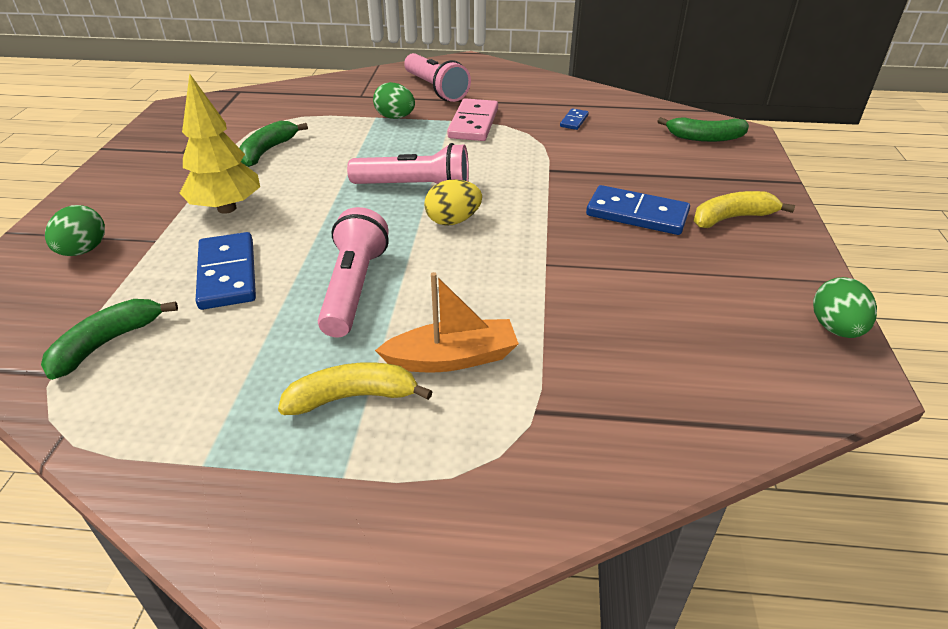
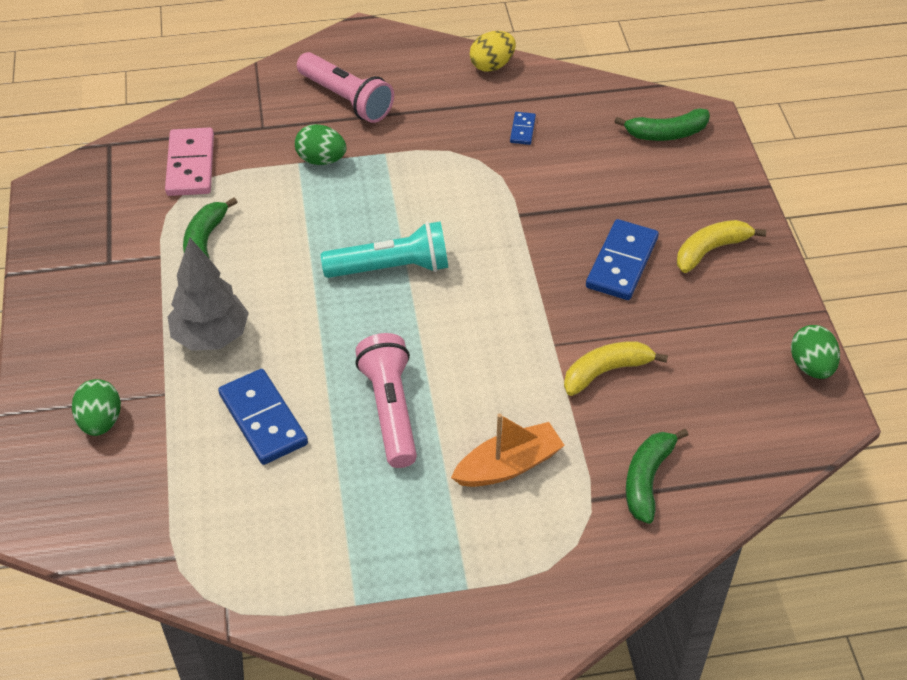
camera: 15 degrees left, 10 degrees up
green banana [41,299,178,380] -> green banana moved to [626,429,688,524]
yellow tree [180,73,260,214] -> grey tree [168,238,249,351]
yellow banana [278,362,433,415] -> yellow banana moved to [564,341,668,396]
pink flashlight [347,143,469,184] -> turquoise flashlight [321,221,448,278]
yellow egg [424,179,482,226] -> yellow egg moved to [470,31,516,72]
pink domino [447,98,498,141] -> pink domino moved to [165,127,214,196]
blue domino [586,185,690,235] -> blue domino turned 75 degrees counterclockwise [586,219,659,300]

